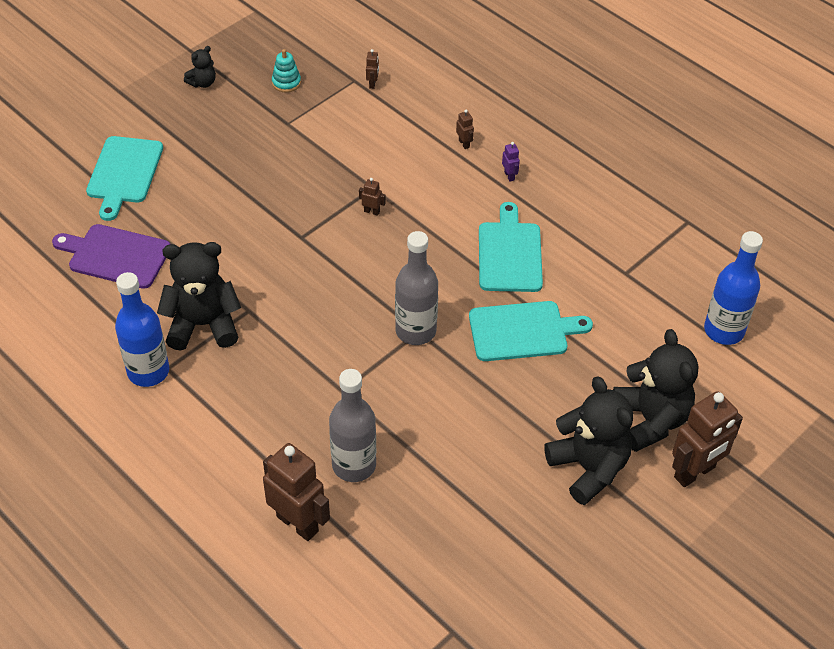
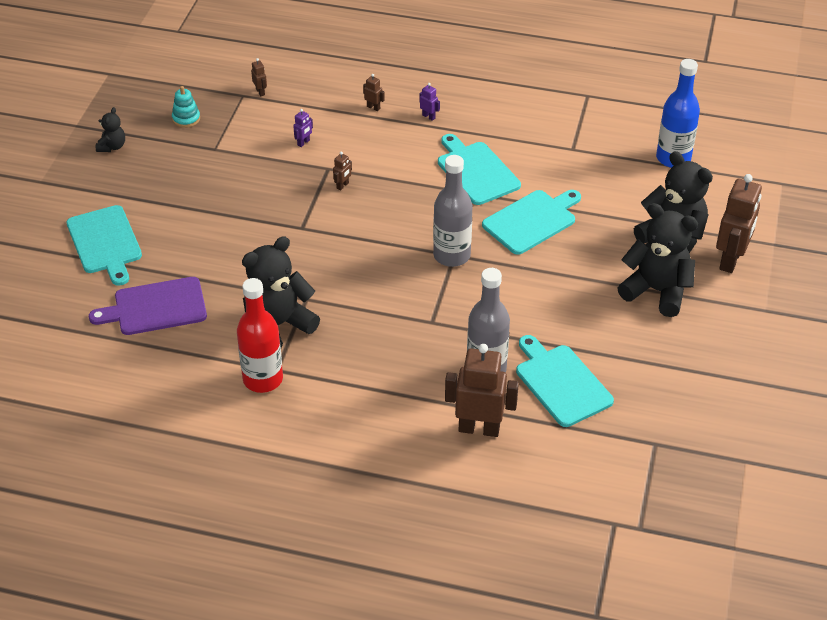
camera: 30 degrees left, 5 degrees down
blue bottle [115,272,169,387] -> red bottle [237,278,283,393]
brown robot [359,178,385,216] -> brown robot turned 135 degrees clockwise [333,151,352,191]
none -> purple robot [293,109,313,147]
none -> turquoise cutting board [516,335,614,427]

